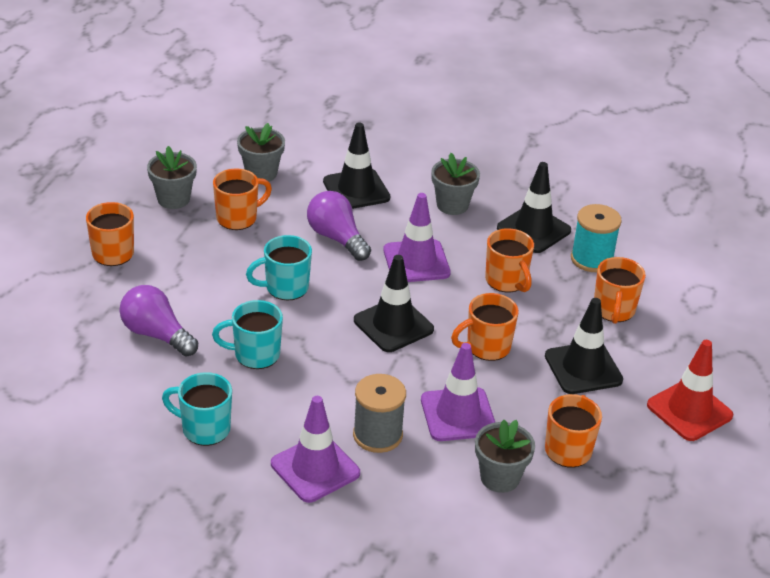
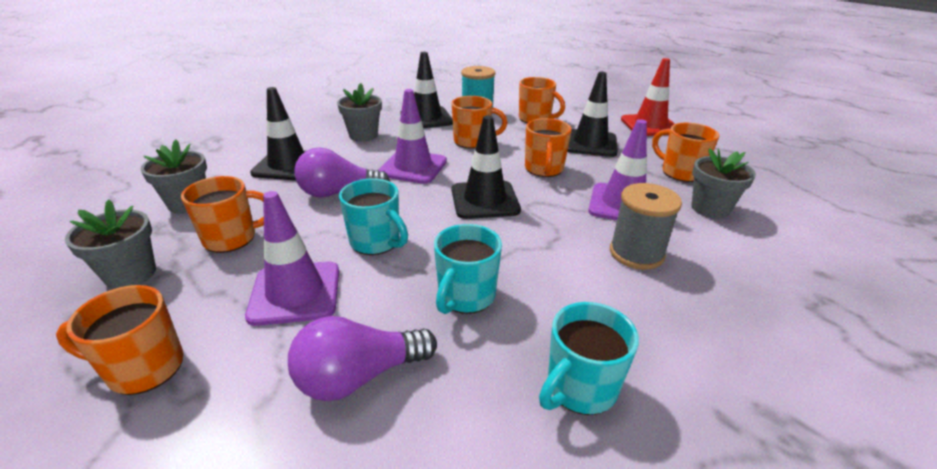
camera: 60 degrees left, 5 degrees down
orange mug [213,169,272,230] -> orange mug turned 75 degrees clockwise [181,176,264,253]
turquoise mug [246,235,312,301] -> turquoise mug turned 60 degrees counterclockwise [339,178,408,255]
purple traffic cone [271,396,360,503] -> purple traffic cone moved to [245,191,339,326]

